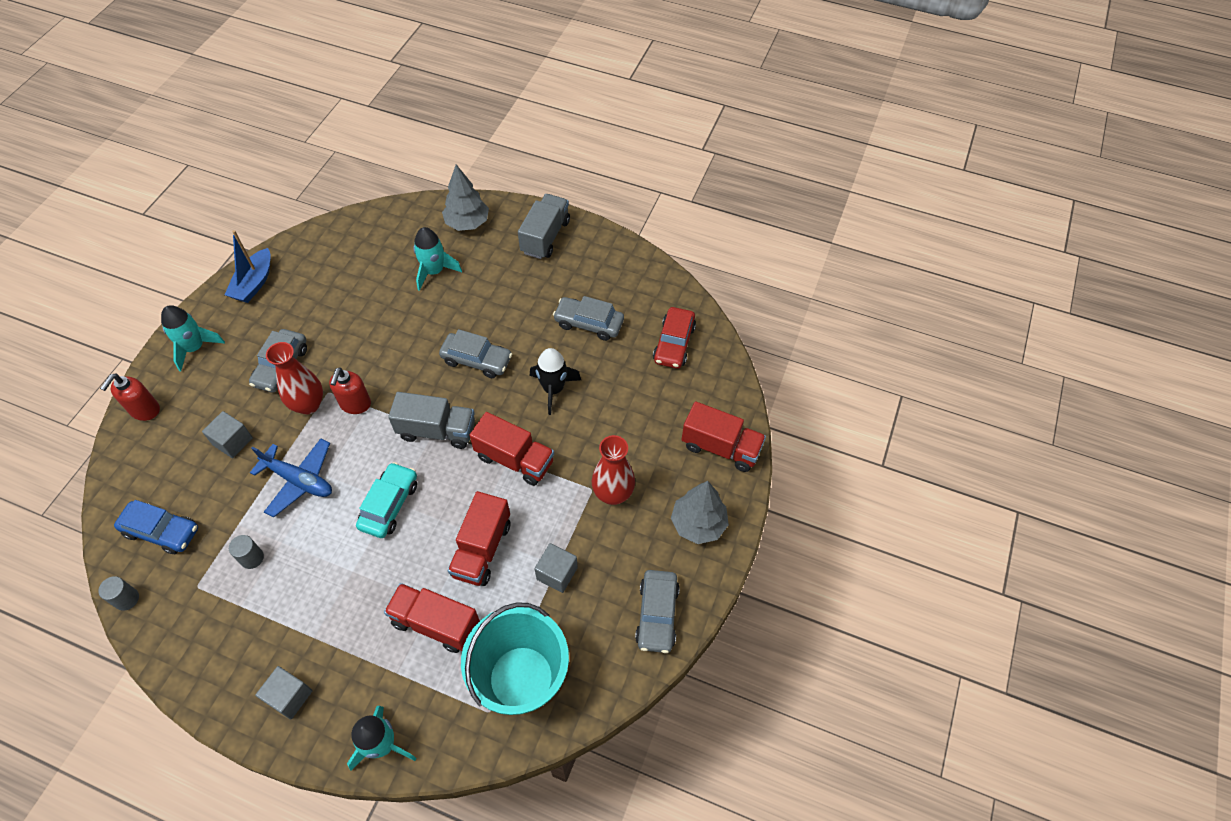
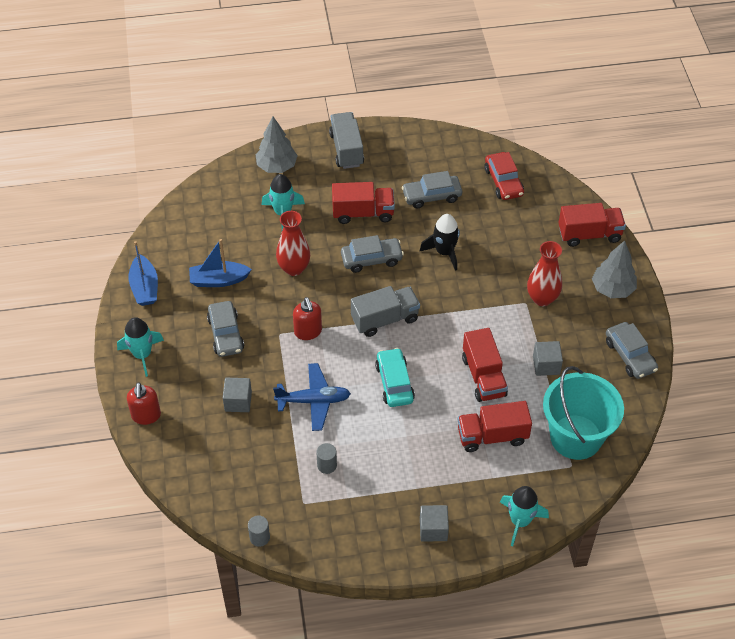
camera: 30 degrees left, 5 degrees down
blue car [114,500,198,554] -> none
red vase [266,342,323,414] -> red vase moved to [276,211,310,276]
red truck [469,412,554,486] -> red truck moved to [332,182,395,224]
none -> blue boat [189,239,252,287]

